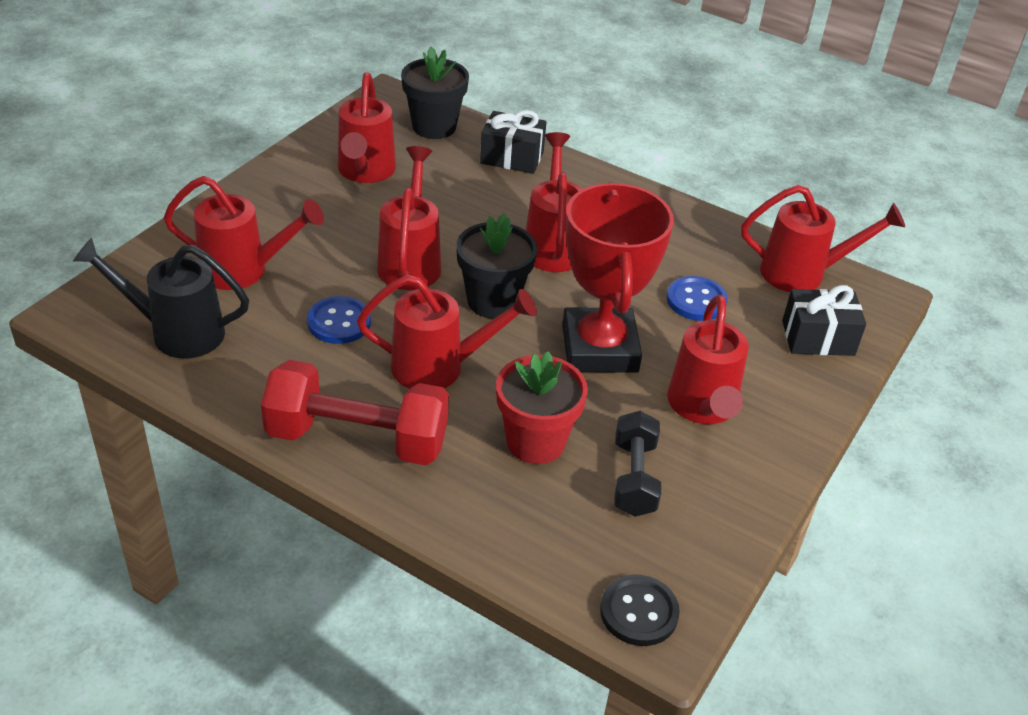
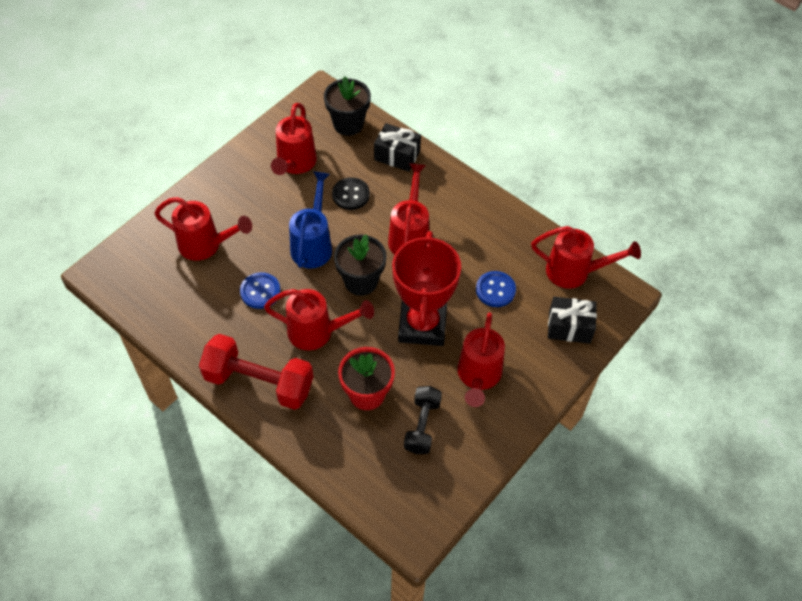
camera: 10 degrees right, 15 degrees up
black watering can [73,238,249,358] -> none
red watering can [377,146,441,290] -> blue watering can [289,171,332,269]
black button [600,574,680,646] -> black button moved to [332,177,370,210]

